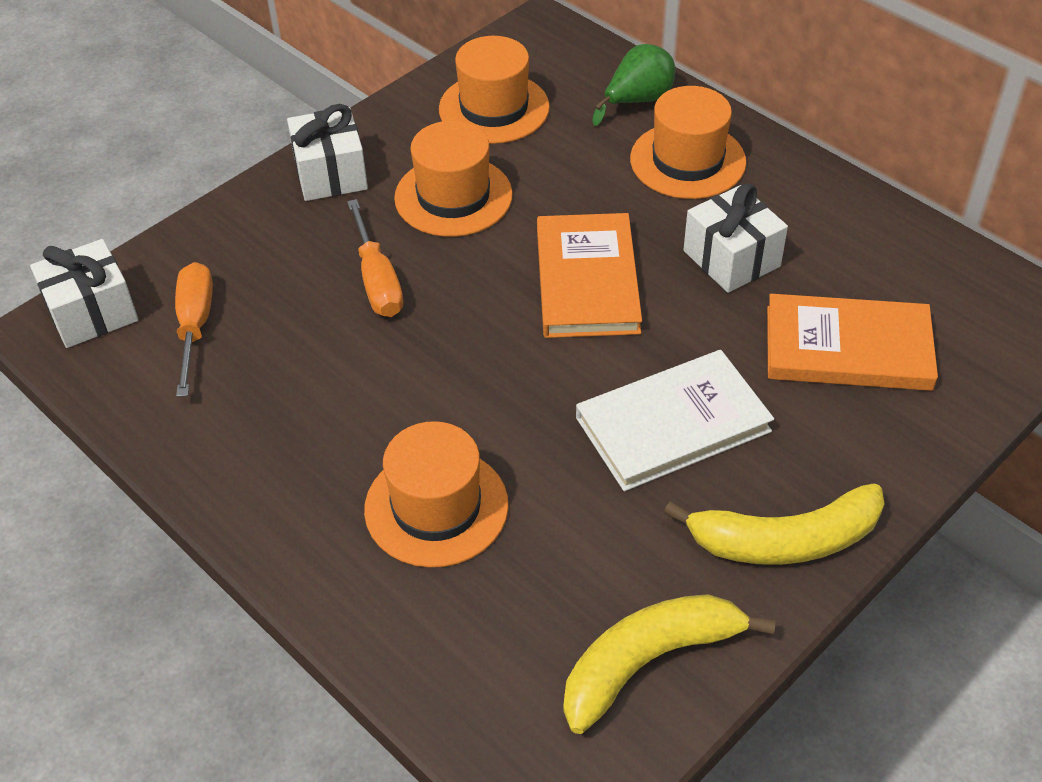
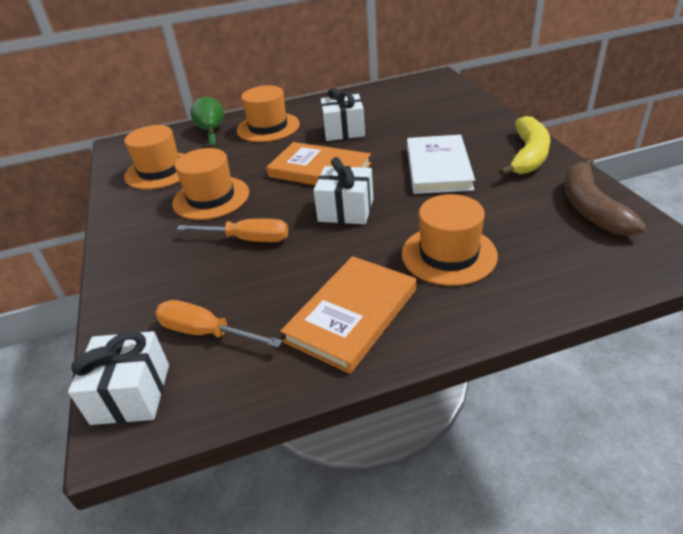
camera: 60 degrees left, 10 degrees down
white gift [287,104,368,201] -> white gift moved to [313,157,373,224]
yellow banana [564,594,776,734] -> brown banana [565,157,646,236]
orange book [767,294,938,391] -> orange book moved to [280,256,416,374]

